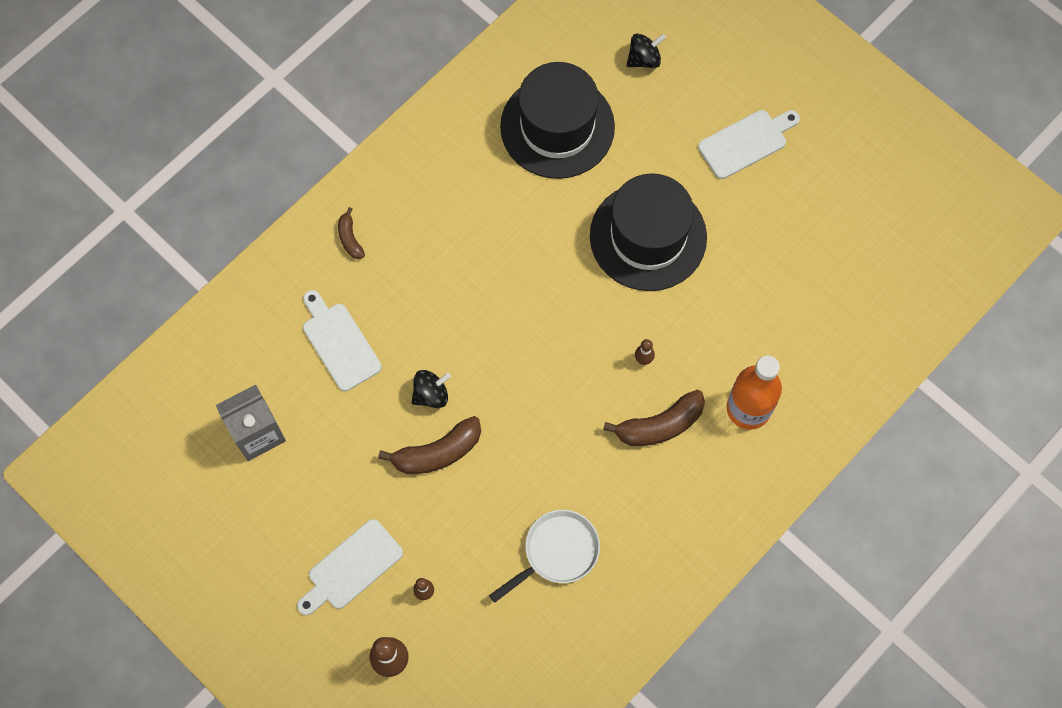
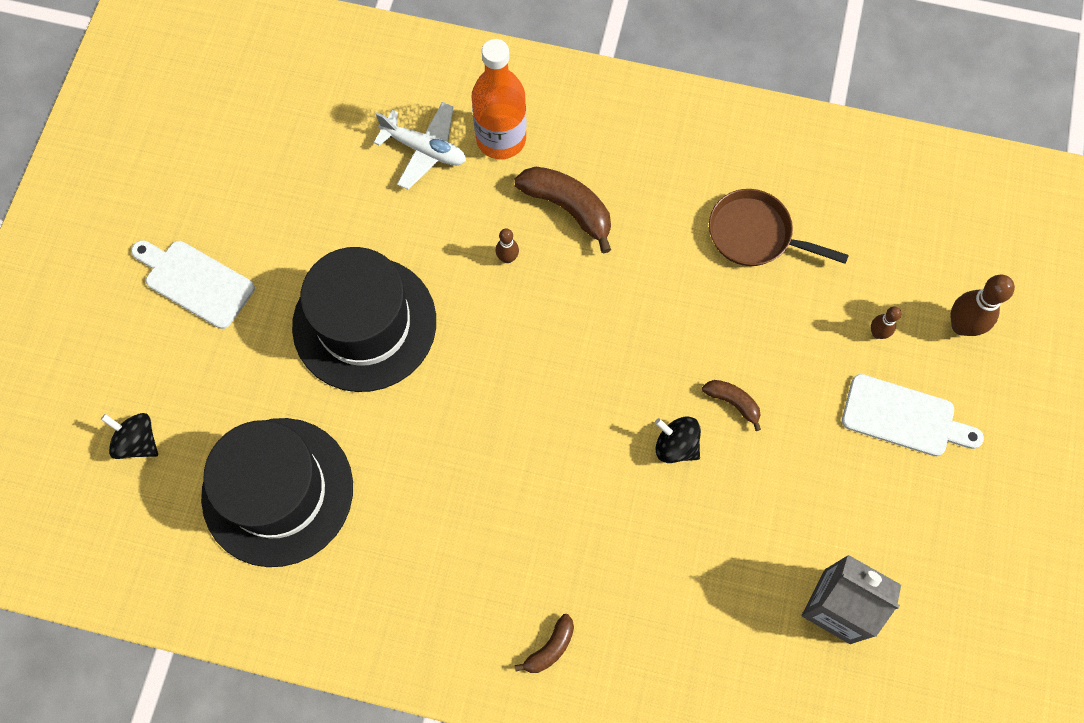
camera: 120 degrees left, 0 degrees up
white cutting board [303,290,382,391] -> none
brown banana [378,416,481,474] -> brown banana [702,380,761,431], size x0.55
white pan [489,510,600,603] -> brown pan [709,189,849,266]
none -> white plane [374,102,466,190]

